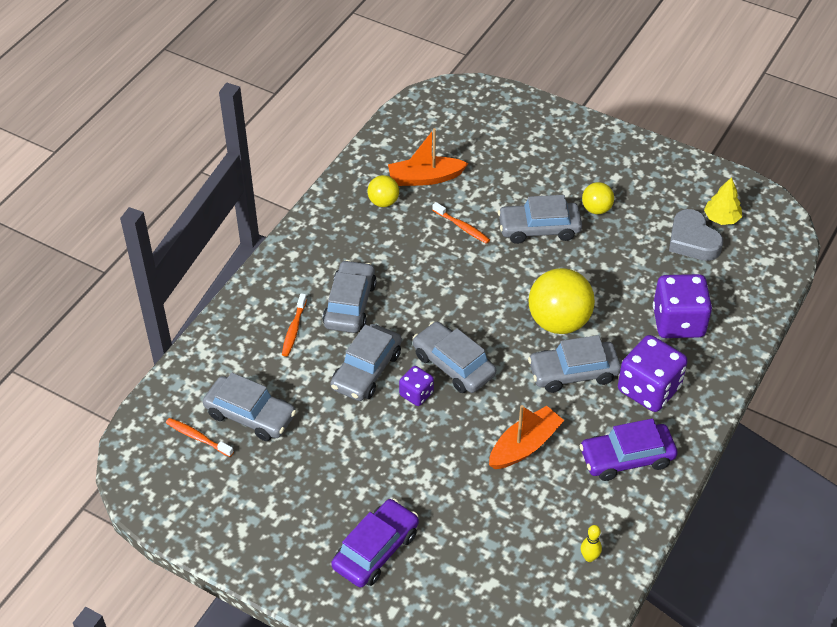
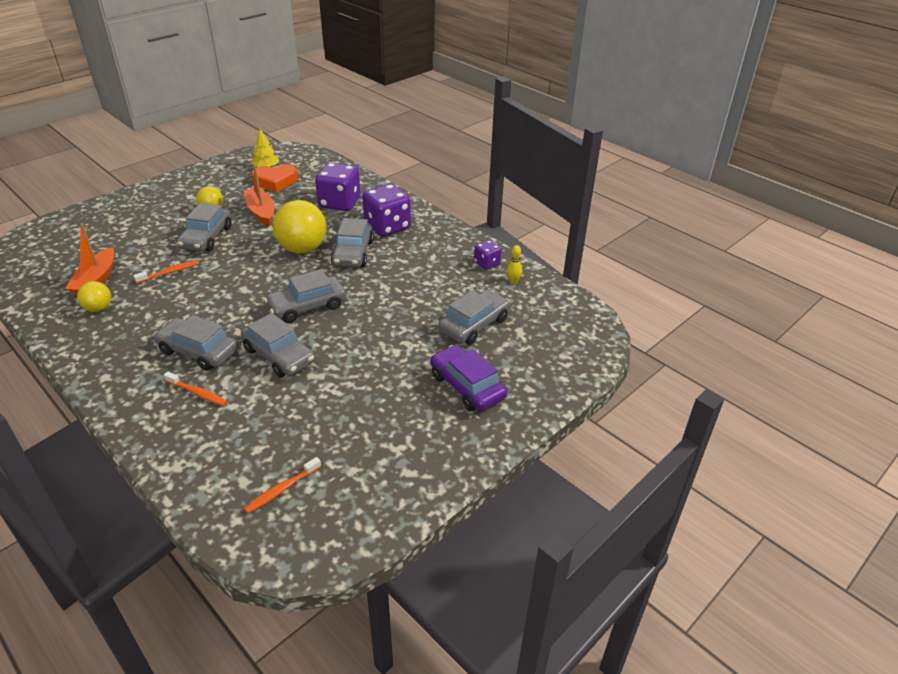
camera: 75 degrees left, 10 degrees down
grey car [203,373,296,441] -> grey car moved to [438,290,510,345]
purple dice [399,366,434,406] -> purple dice moved to [474,240,502,270]
orange boat [489,405,564,469] -> orange boat moved to [244,166,275,226]
purple car [580,418,678,481] -> none
grey heart [669,209,723,261] -> orange heart [251,164,298,192]

